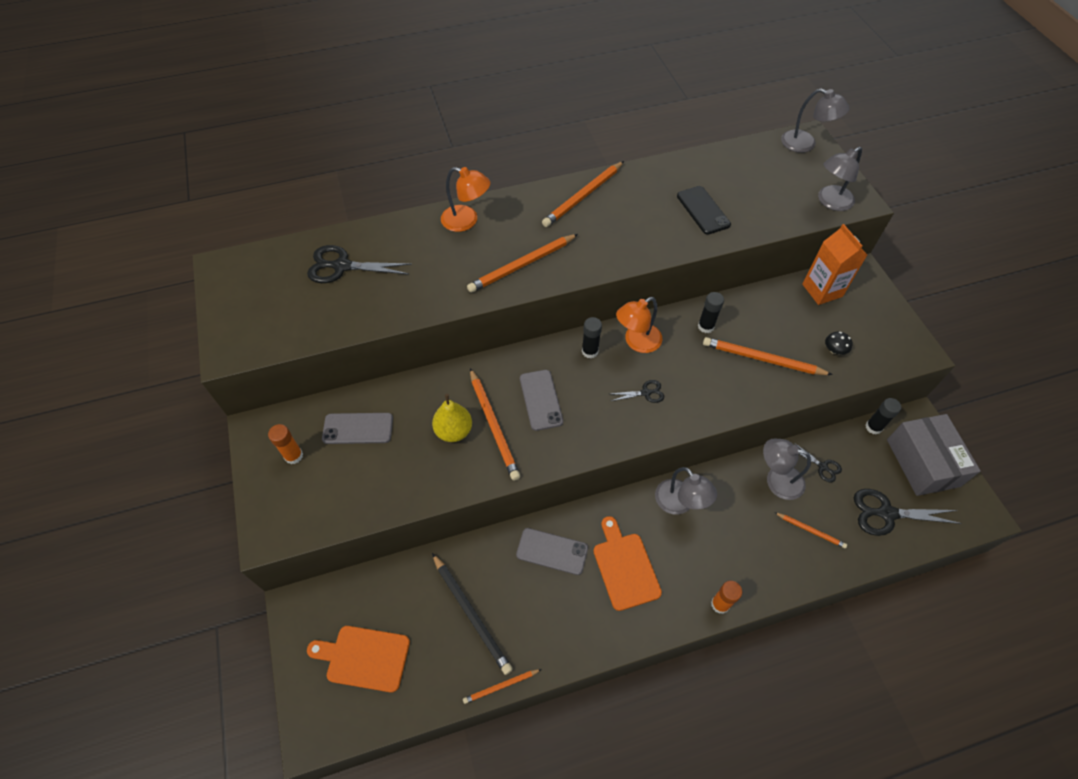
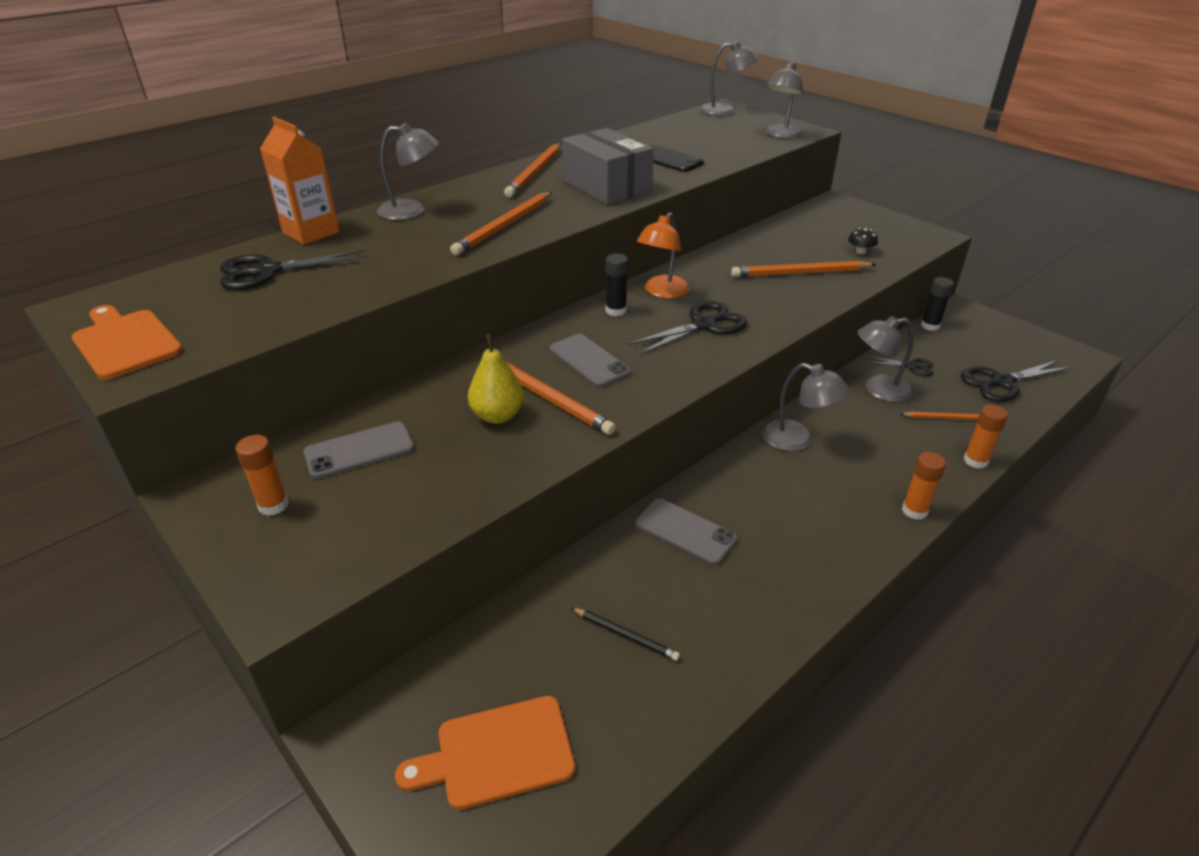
camera: 25 degrees left, 20 degrees down
black pencil [432,553,513,675] -> black pencil [571,608,680,661], size x0.55
orange lamp [441,167,490,232] -> grey lamp [377,123,439,220]
orange pencil [463,669,542,704] -> none
grey phone [516,528,588,575] -> grey phone turned 45 degrees clockwise [635,498,737,565]
orange cutting board [594,516,662,611] -> orange cutting board moved to [71,305,183,380]
black scissors [611,380,664,403] -> black scissors [628,301,748,355], size x1.86
black glue stick [698,292,724,333] -> none
orange carton [802,224,867,305] -> orange carton moved to [260,117,339,245]
grey box [887,414,981,496] -> grey box moved to [562,128,654,205]
none -> orange glue stick [964,404,1008,469]

